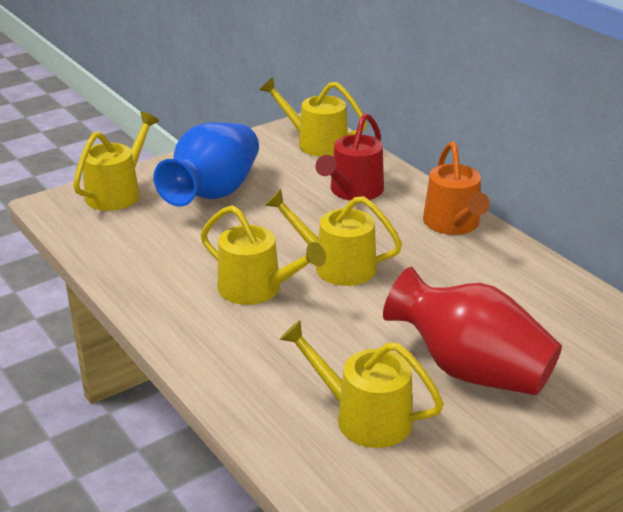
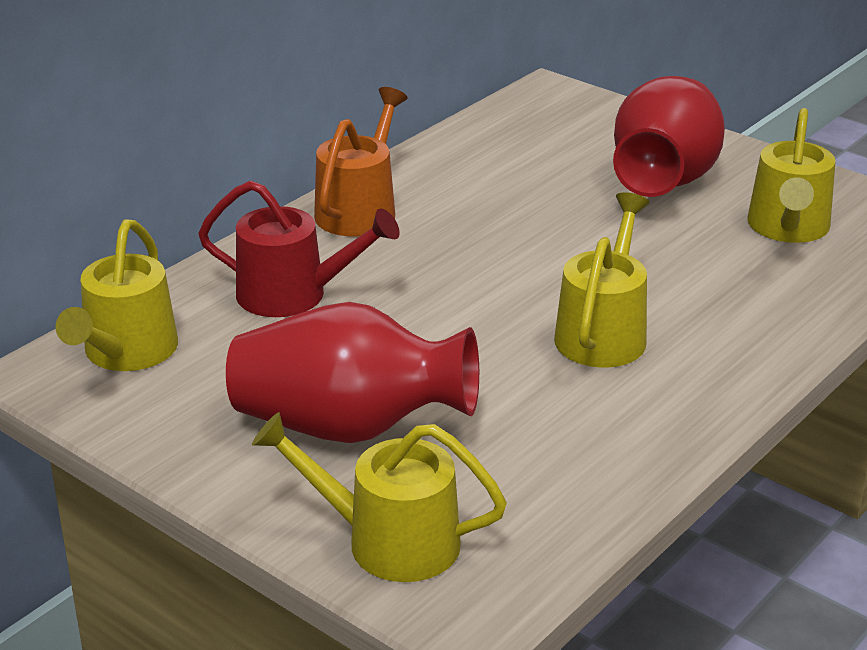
camera: 105 degrees left, 0 degrees up
blue vase [154,122,259,206] -> red vase [226,302,479,443]
yellow watering can [265,189,402,286] -> none
orange watering can [423,142,490,235] -> orange watering can turned 45 degrees counterclockwise [314,87,408,236]

